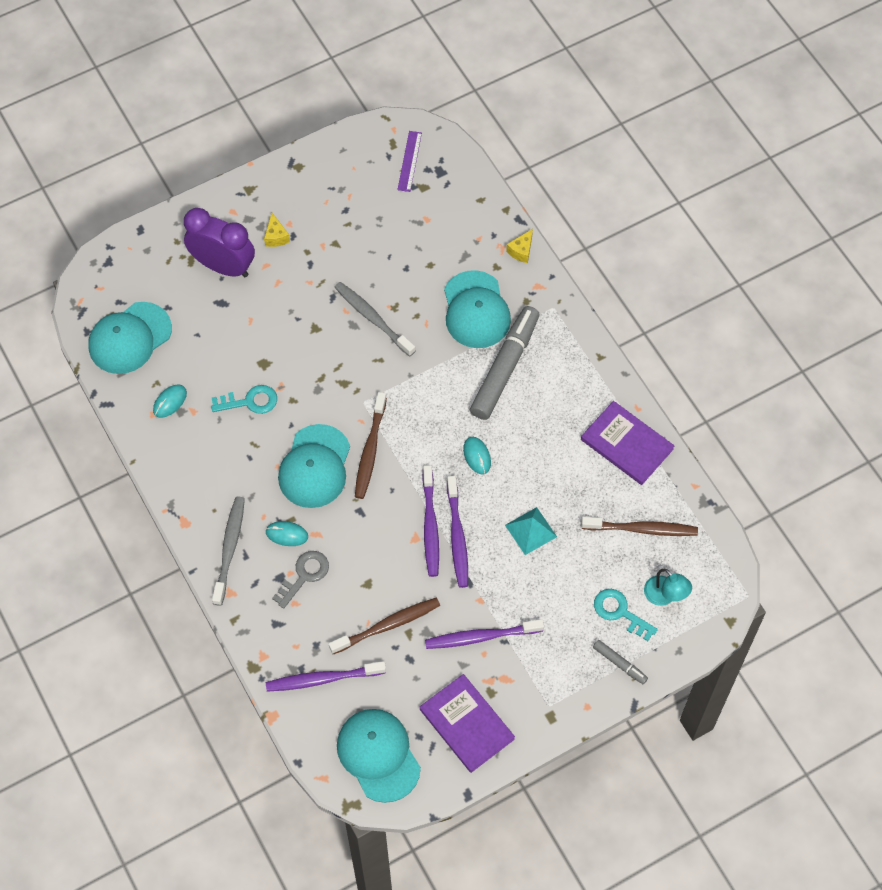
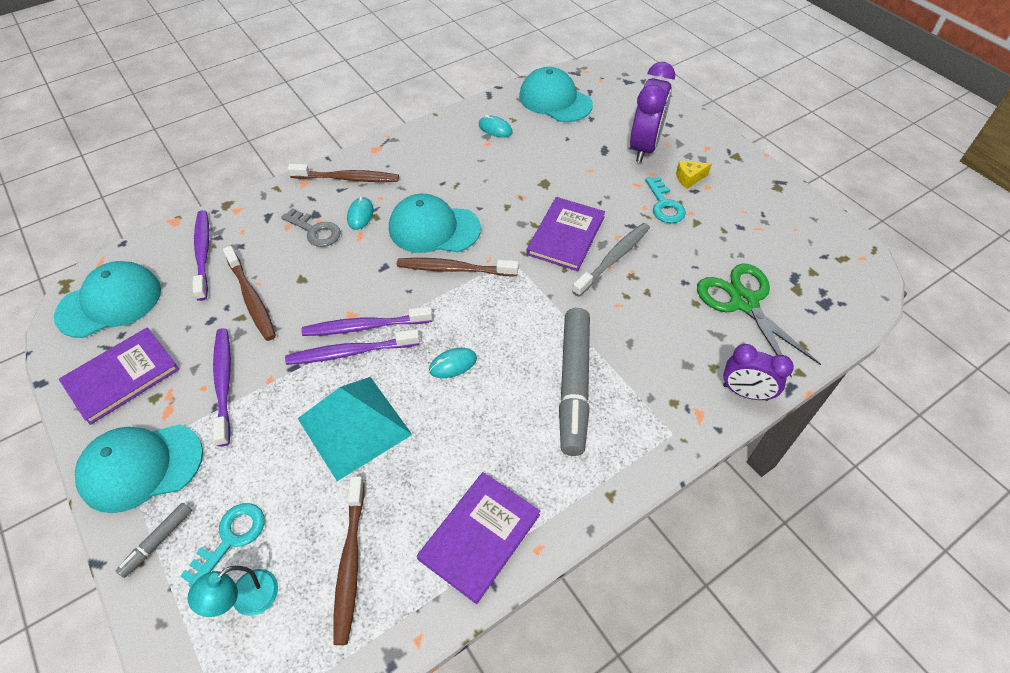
camera: 85 degrees right, 10 degrees down
turquoise key [211,385,277,414] -> turquoise key moved to [645,176,686,223]
grey toothbrush [212,496,245,606] -> brown toothbrush [288,164,399,182]
purple ruler [397,131,422,192] -> none
turquoise cap [444,270,511,348] -> turquoise cap moved to [75,424,203,513]
grey marker [470,306,540,420] -> grey marker turned 75 degrees clockwise [559,308,590,456]
turquoise pyramid [505,507,557,555] -> turquoise pyramid [297,377,412,481], size x1.80
yellow cheese [506,229,533,263] -> purple clock [723,344,794,401]
none -> purple book [526,197,605,271]
none -> green scissors [697,264,821,377]

